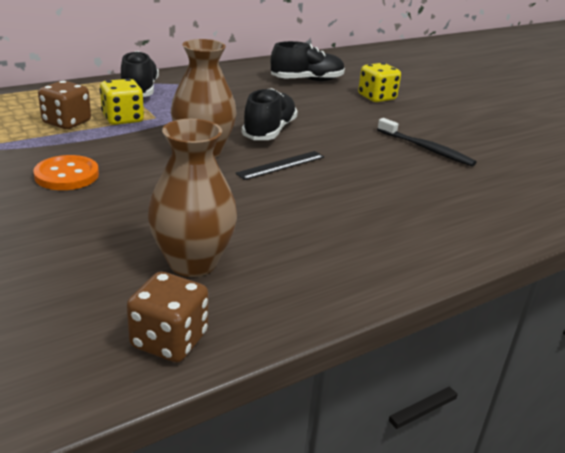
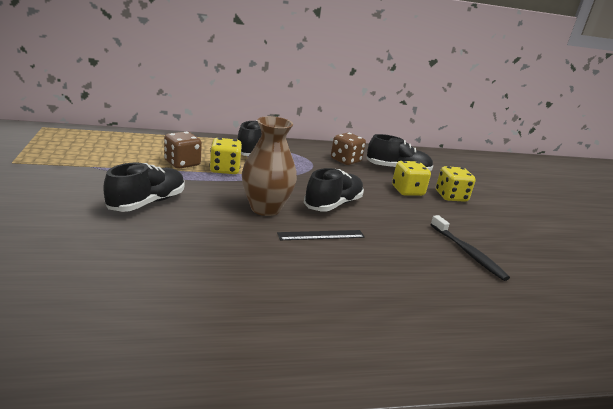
camera: 20 degrees right, 5 degrees down
orange button [33,155,99,190] -> black shoe [104,162,185,212]
brown dice [127,272,209,363] -> brown dice moved to [331,133,366,165]
brown vase [147,119,237,277] -> none
none -> yellow dice [392,161,431,196]

